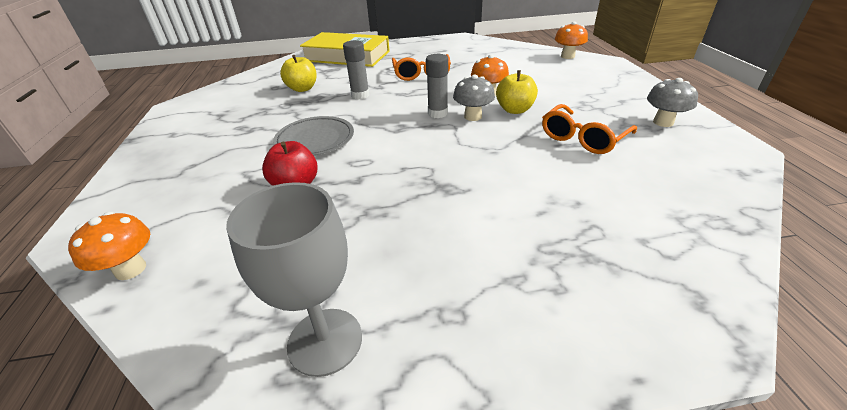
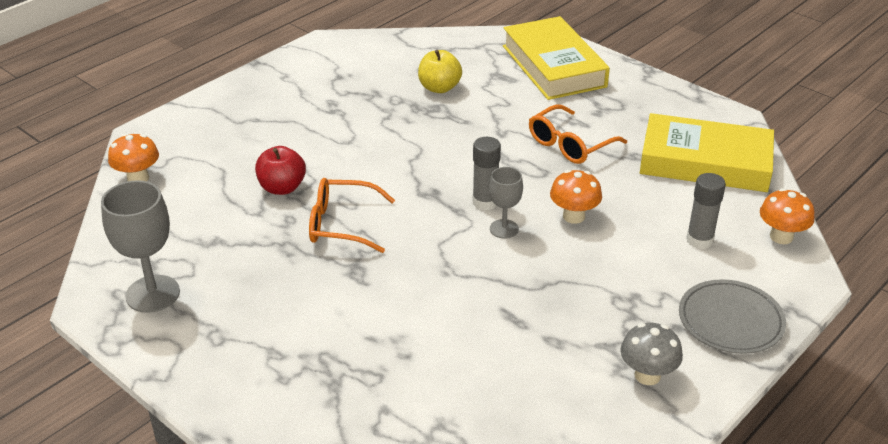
camera: 50 degrees right, 0 degrees up
grey plate [273,116,354,156] -> grey plate moved to [679,279,786,354]
grey glue stick [343,40,370,99] -> grey glue stick moved to [686,173,726,249]
grey mushroom [453,75,495,121] -> grey goblet [489,167,523,238]
yellow apple [496,70,538,114] -> none
orange glasses [542,104,637,154] -> orange glasses moved to [309,178,395,253]
none -> yellow book [640,113,774,192]

